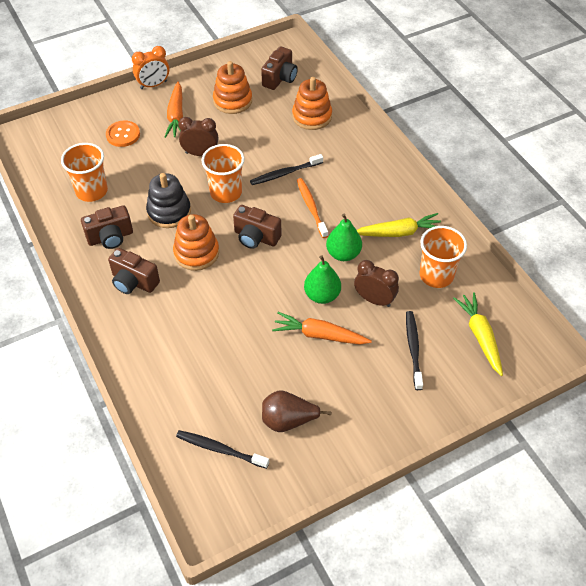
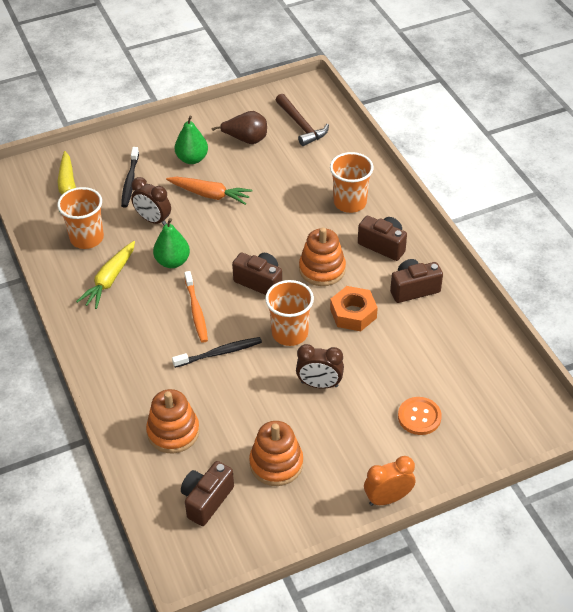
camera: 175 degrees left, 5 degrees down
orange cup [61,143,108,202] -> orange cup moved to [330,152,374,213]
black stacking toy [146,173,191,228] -> orange nut [330,286,378,331]
orange carrot [165,82,183,138] -> none
black toothbrush [176,430,269,469] -> brown hammer [276,94,329,146]
green pear [304,255,341,304] -> green pear moved to [175,116,208,164]
yellow carrot [357,213,441,237] -> yellow carrot turned 60 degrees counterclockwise [76,241,135,309]

